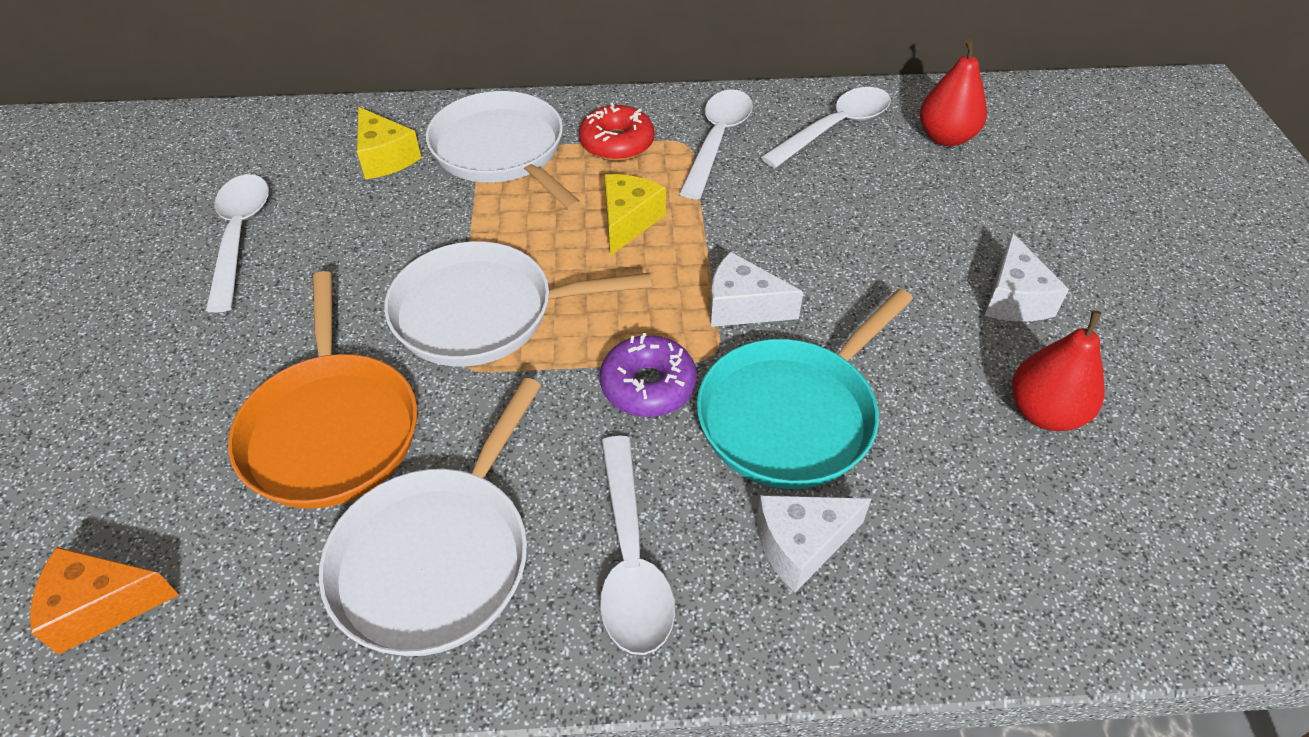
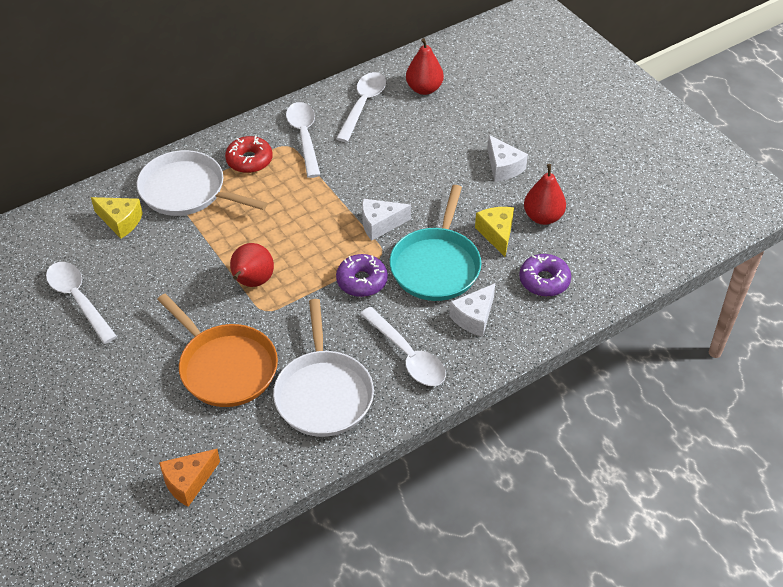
camera: 30 degrees left, 0 degrees up
white pan [384,241,652,366] -> red pear [230,243,274,287]
yellow cheese [605,174,666,256] -> yellow cheese moved to [475,207,514,257]
none -> purple donut [519,254,571,297]

